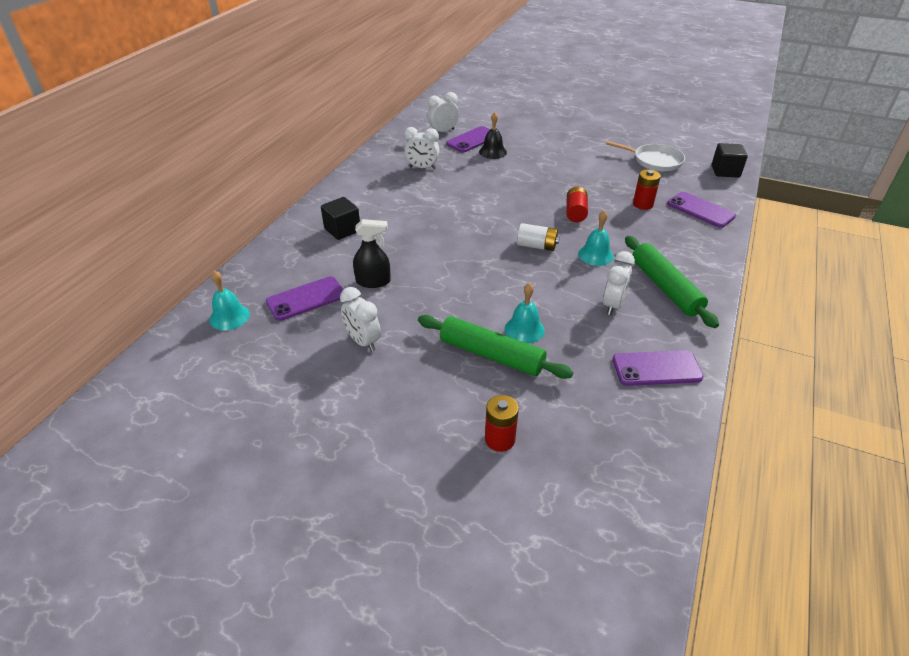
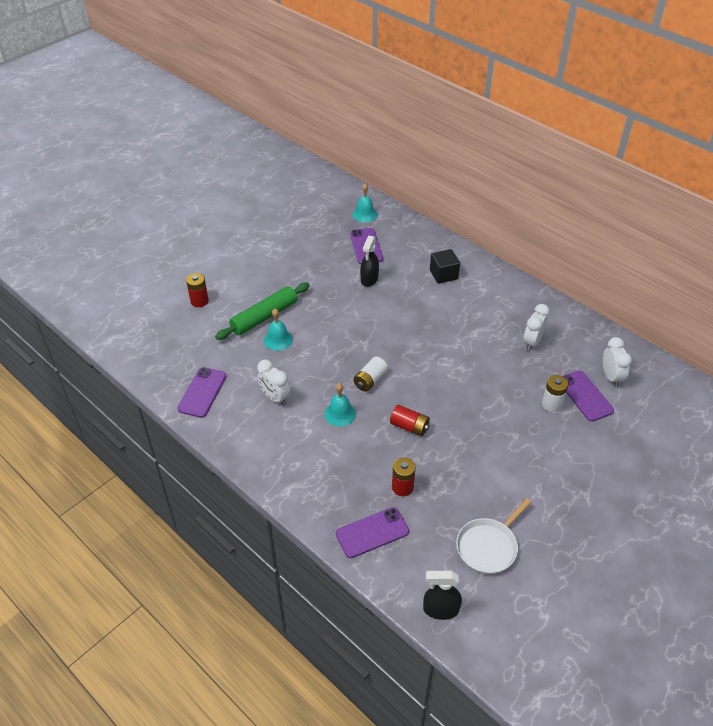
camera: 110 degrees right, 5 degrees up
white clock [340,287,381,352] -> none
black bell [479,112,507,159] -> white battery [542,375,568,412]
green rolling pin [625,236,719,328] -> none
black cube [712,143,748,178] -> black spray bottle [423,571,462,620]

